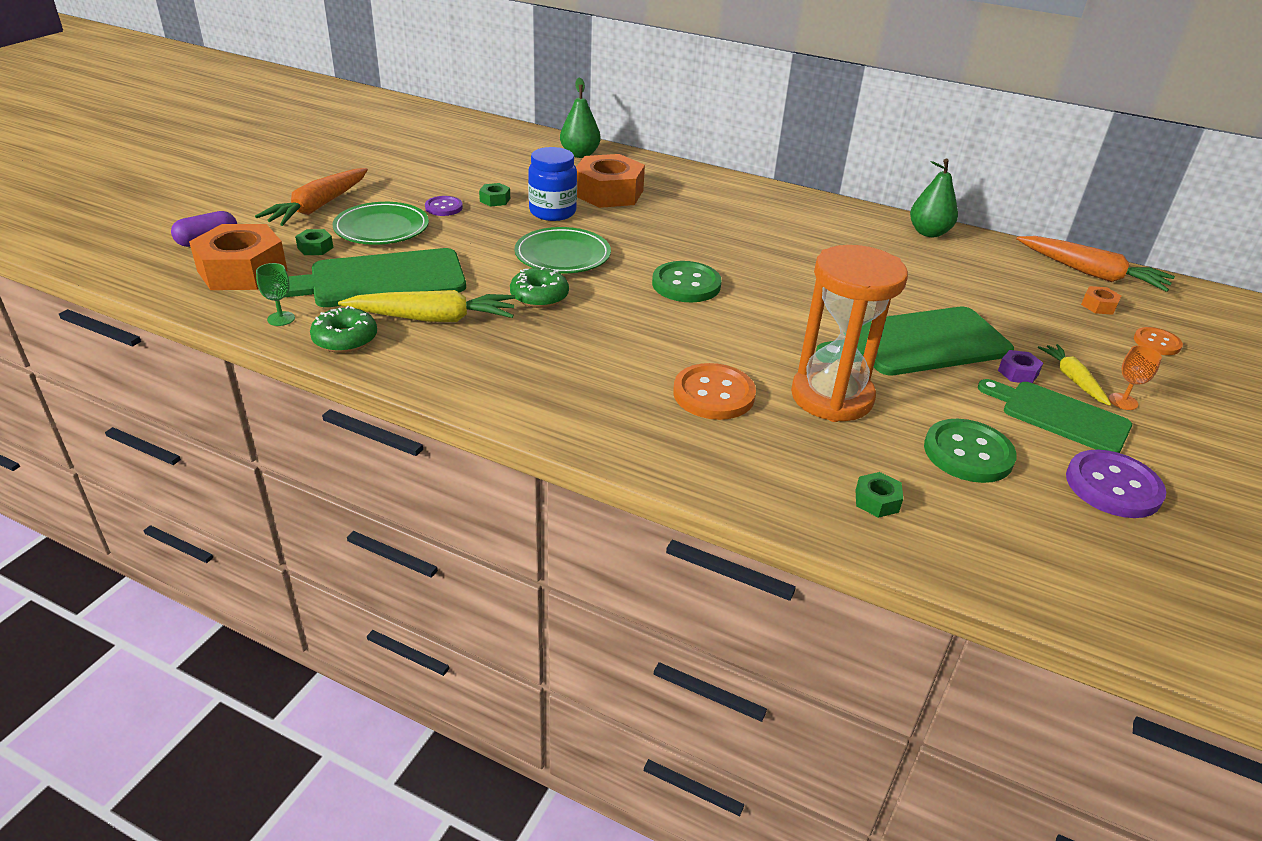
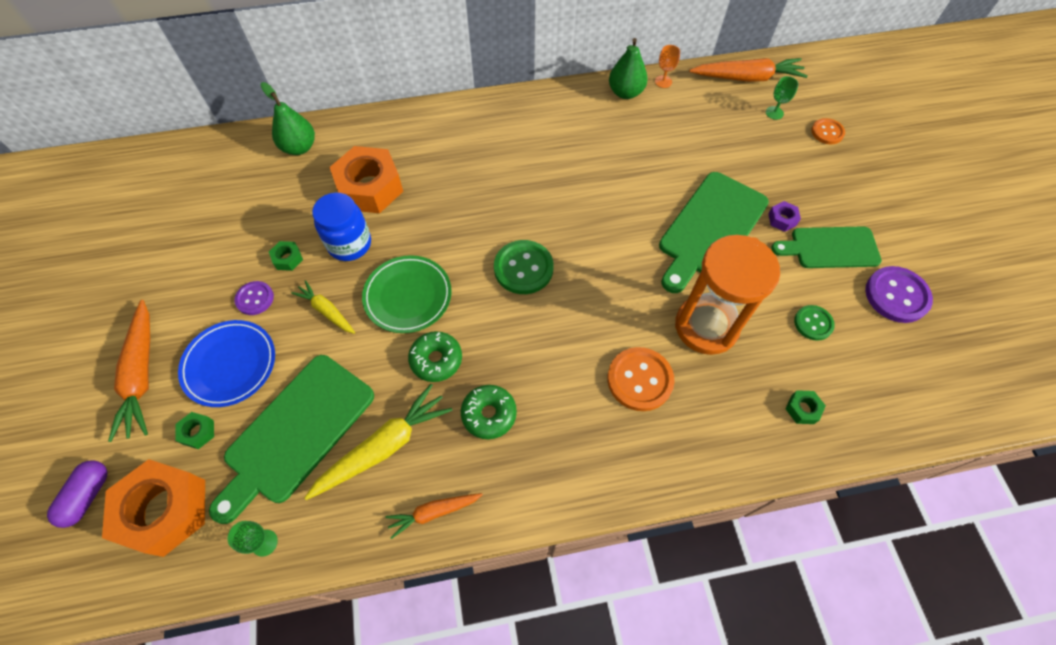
camera: 35 degrees left, 25 degrees up
green donut [310,306,377,353] -> green donut moved to [461,385,517,439]
green plate [333,202,429,245] -> blue plate [178,320,275,407]
green button [924,419,1017,483] -> green button [794,305,835,341], size x0.60
yellow carrot [1038,344,1112,406] -> yellow carrot moved to [291,280,355,334]
orange nut [1081,286,1121,315] -> green goblet [766,76,799,120]
orange goblet [1109,345,1162,410] -> orange goblet moved to [655,45,680,88]
none -> orange carrot [385,493,483,539]

